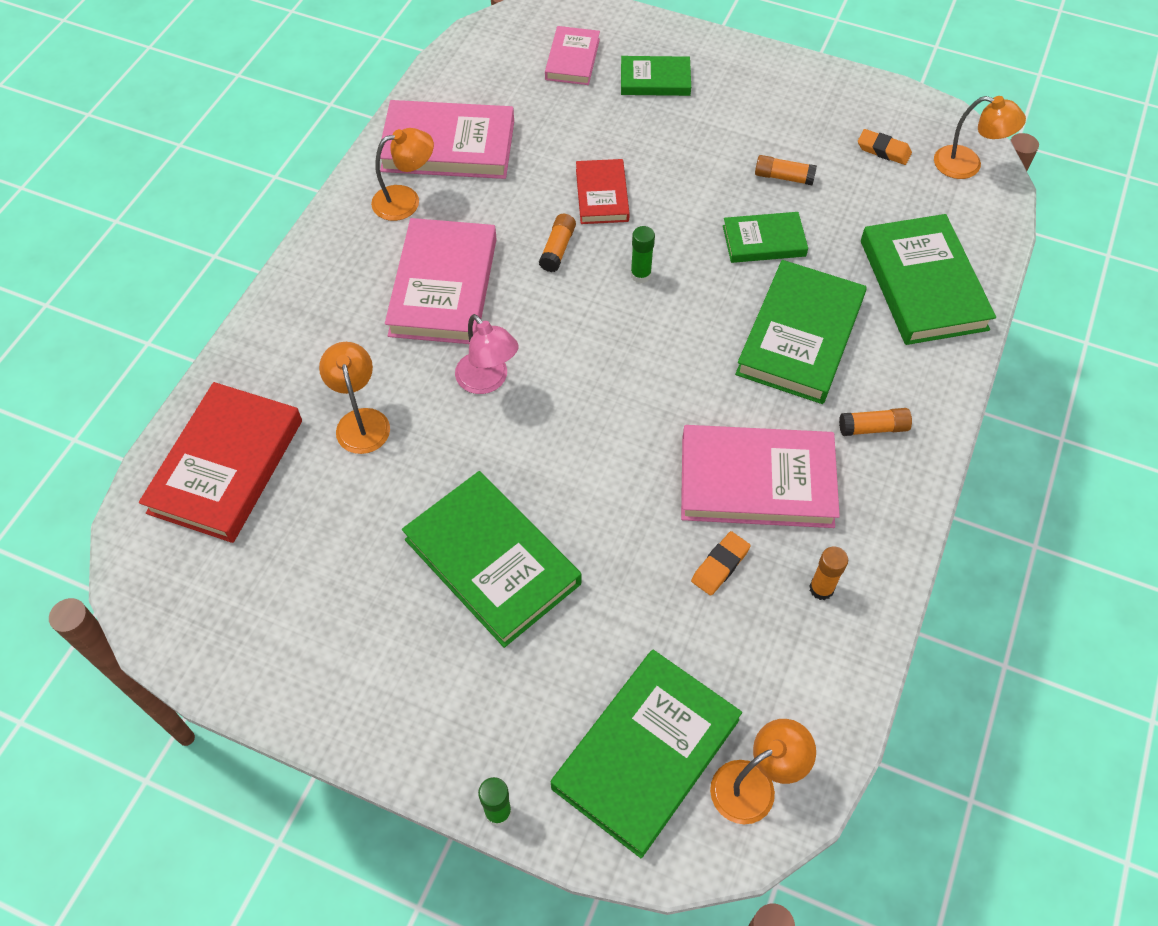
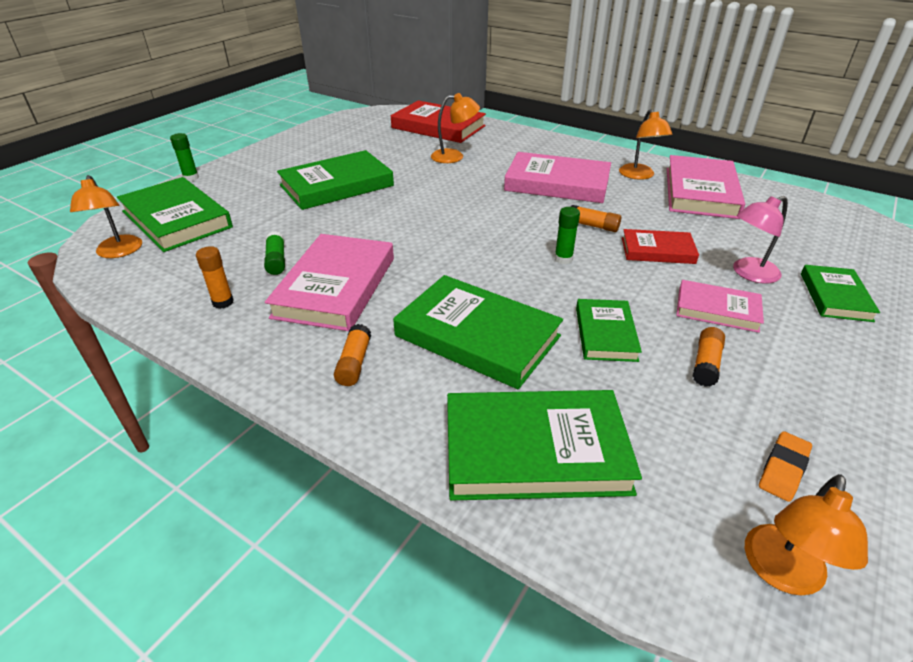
camera: 100 degrees right, 20 degrees down
pink lamp [455,314,518,394] -> pink lamp moved to [733,196,788,284]
pink book [545,26,600,85] -> pink book moved to [676,280,764,333]
orange eraser [691,531,751,596] -> green glue stick [264,231,285,275]

